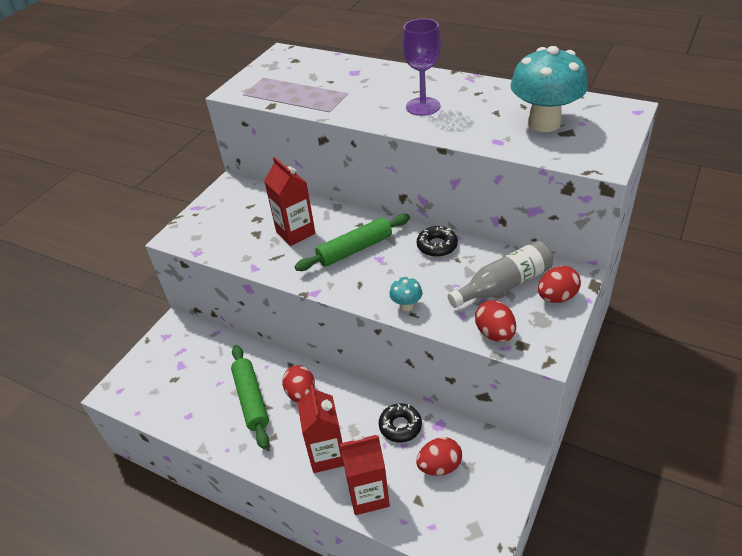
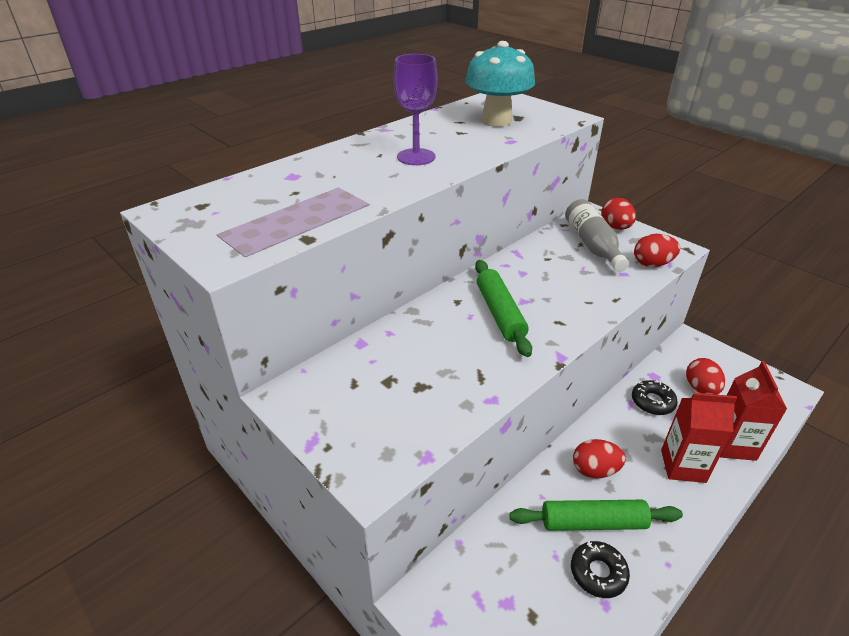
camera: 75 degrees left, 5 degrees down
red carton [264,157,315,246] -> none
turquoise mushroom [389,276,422,311] -> none
black donut [417,226,458,257] -> black donut moved to [571,541,630,598]

